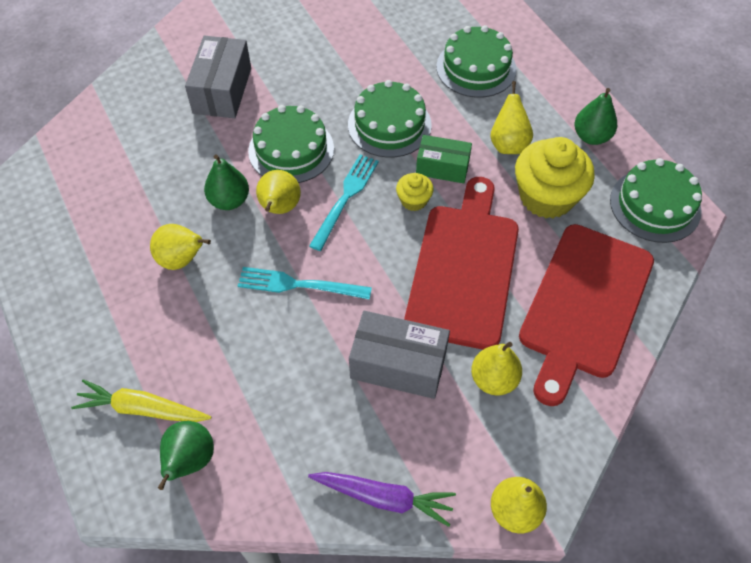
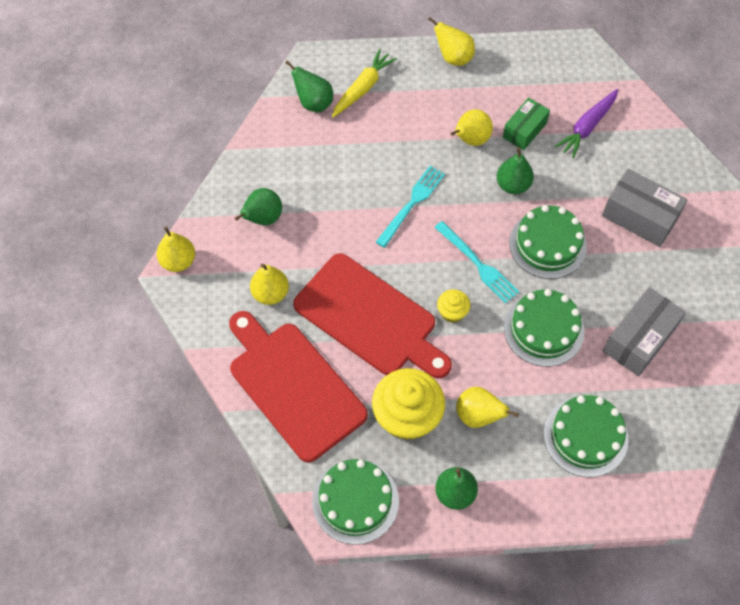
camera: 115 degrees right, 5 degrees up
yellow pear [256,170,301,214] -> yellow pear moved to [428,17,475,66]
purple carrot [308,472,456,527] -> purple carrot moved to [555,89,618,158]
grey box [349,311,450,399] -> grey box moved to [603,287,686,376]
green box [416,135,472,183] -> green box moved to [503,97,550,150]
none -> green pear [235,188,282,225]

